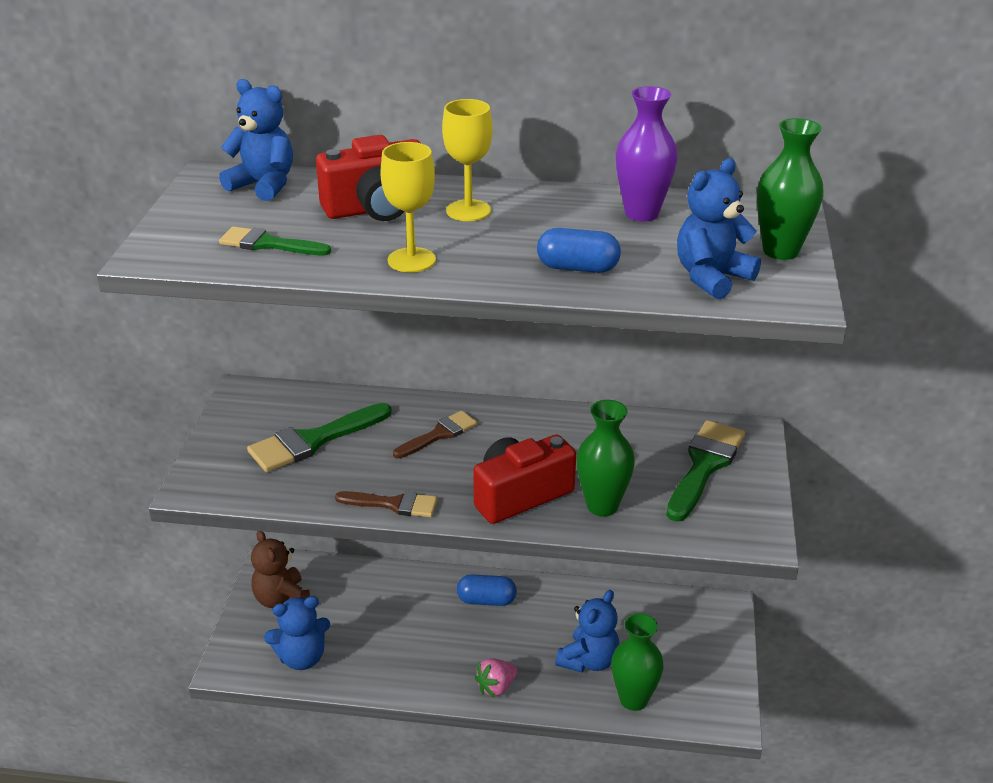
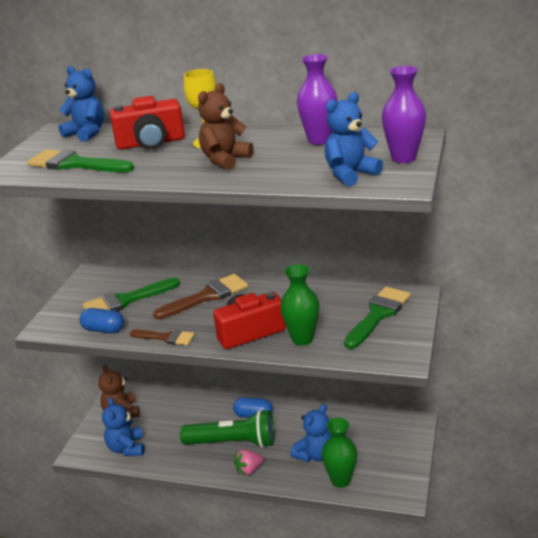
camera: 10 degrees right, 5 degrees down
green brush [219,226,331,255] -> green brush [28,150,134,173], size x1.59
blue teddy bear [264,596,330,670] -> blue teddy bear turned 90 degrees clockwise [102,397,144,456]
yellow goblet [380,142,436,272] -> none
brown brush [393,411,477,458] -> brown brush [153,274,248,319], size x1.59
blue capsule [537,228,621,273] -> blue capsule moved to [80,308,124,333]
green vase [757,118,824,260] -> purple vase [382,66,426,163]
none -> green flashlight [180,410,274,448]
none -> brown teddy bear [198,83,254,170]

